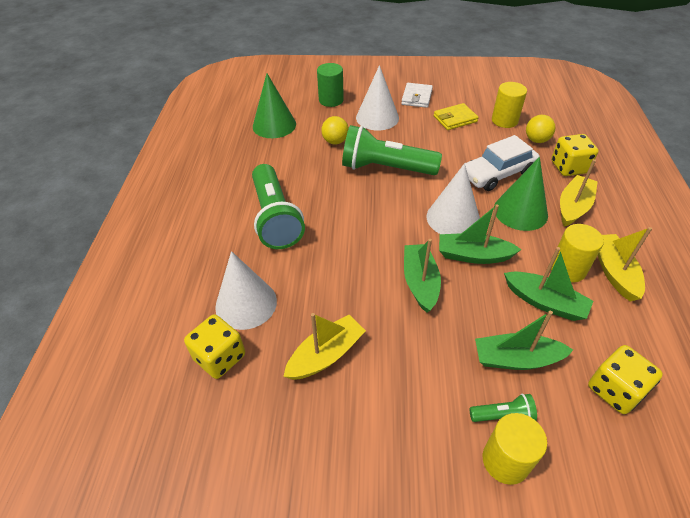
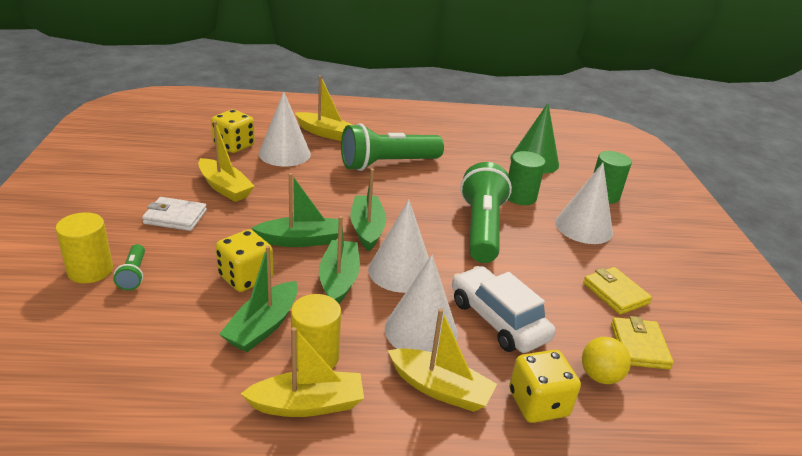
camera: 80 degrees right, 15 degrees down
yellow ball [321,116,349,144] -> green cylinder [508,151,546,205]
white wallet [401,83,433,108] -> white wallet moved to [142,197,207,231]
green boat [475,311,573,370] -> green boat moved to [350,169,386,251]
yellow cylinder [492,82,527,128] -> yellow wallet [611,316,674,369]
green cone [494,157,548,231] -> white cone [385,255,458,353]
yellow dice [588,345,663,414] -> yellow dice moved to [216,229,273,292]
none -> yellow boat [295,75,353,141]

